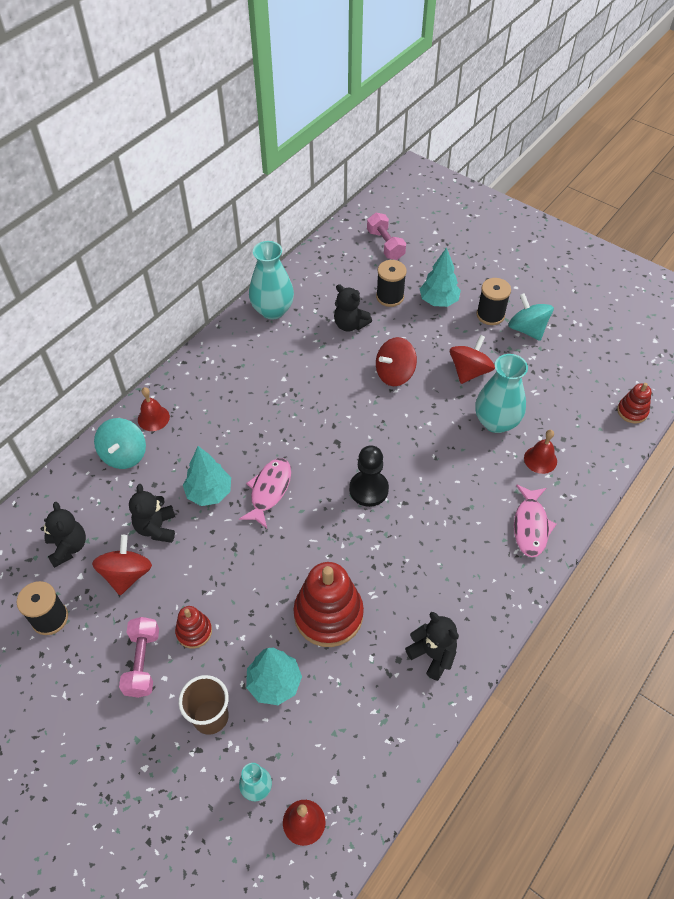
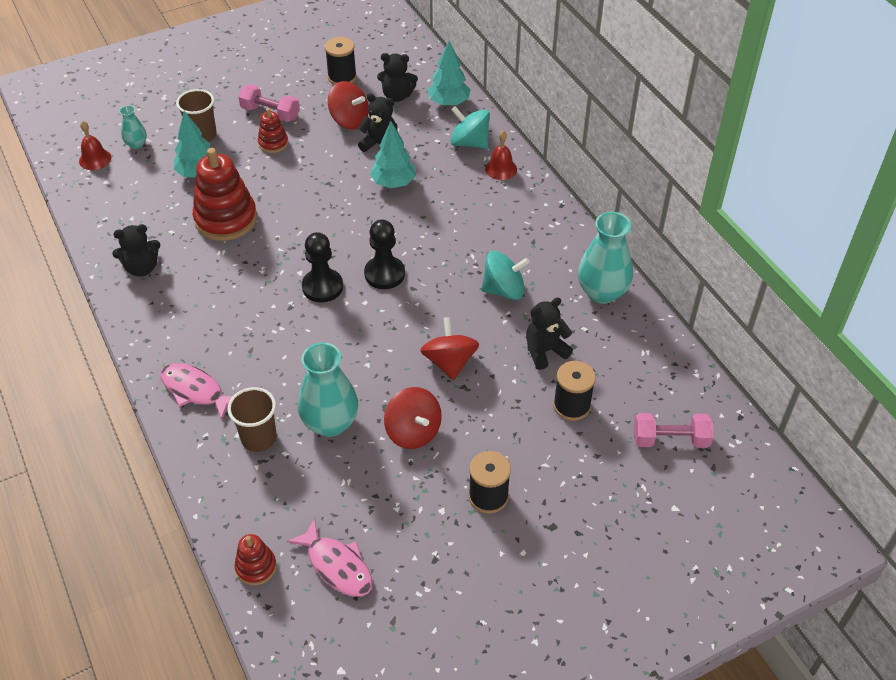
camera: 115 degrees right, 5 degrees down
pink fish [239,458,291,528] -> pink fish moved to [287,518,372,597]
turquoise tree [420,247,461,307] -> turquoise tree moved to [428,41,471,106]
turquoise spinning top [508,293,554,341] -> turquoise spinning top moved to [481,251,530,300]
red bell [524,430,557,474] -> brown cup [227,387,277,452]
none -> black pawn [364,220,405,289]

